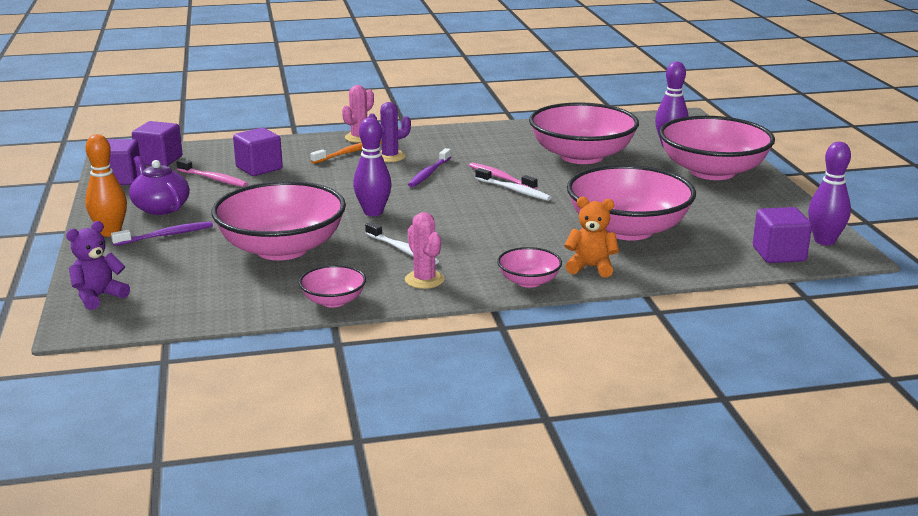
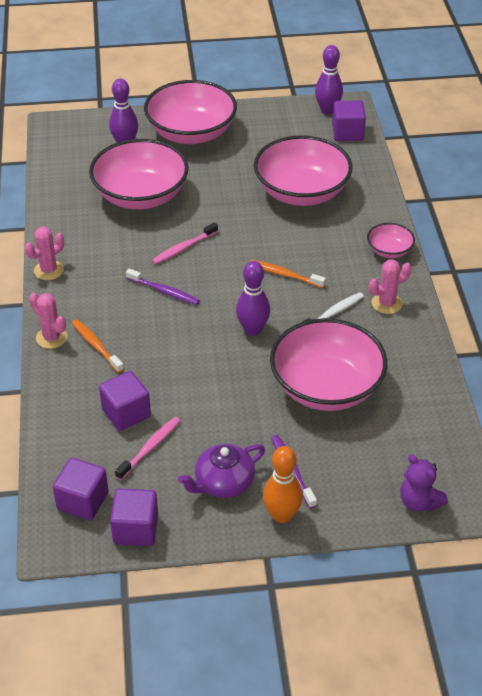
camera: 85 degrees left, 20 degrees up
pink bowl [299,265,366,307] -> none
purple cactus [368,102,411,162] -> none
white toothbrush [475,168,551,201] -> none
orange teddy bear [564,197,619,277] -> none
none -> pink cactus [25,226,64,280]
none -> orange toothbrush [249,260,326,288]

